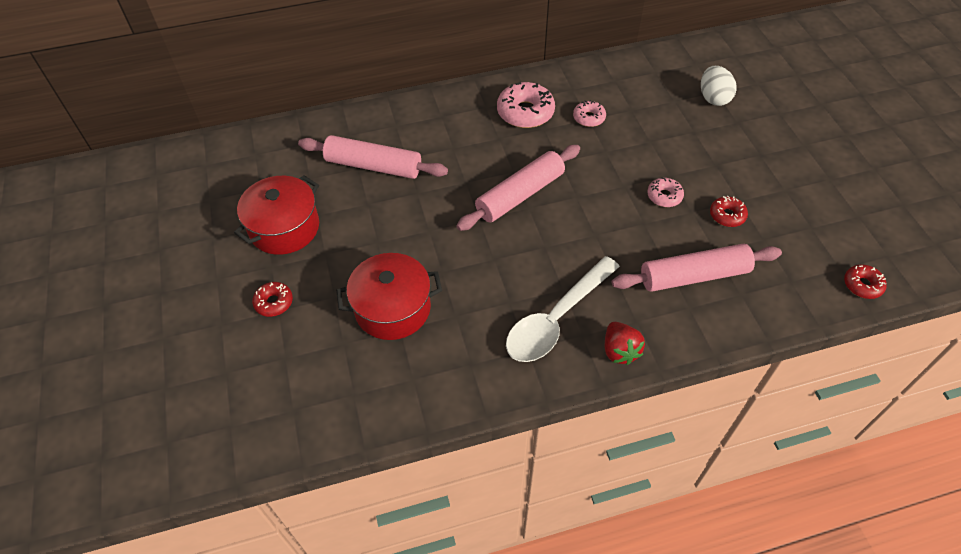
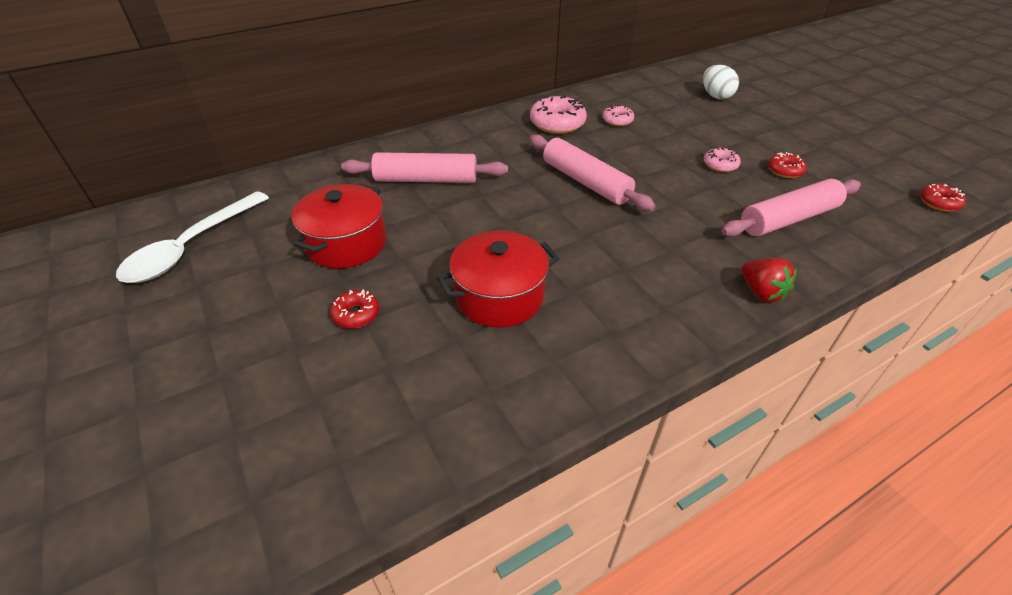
camera: 15 degrees left, 10 degrees down
pink rolling pin [456,145,580,231] -> pink rolling pin turned 75 degrees counterclockwise [529,135,655,211]
white spoon [506,256,620,362] -> white spoon moved to [116,191,269,283]

